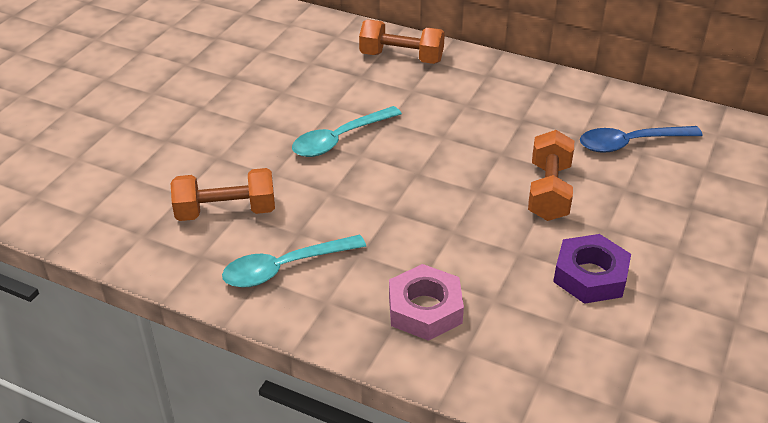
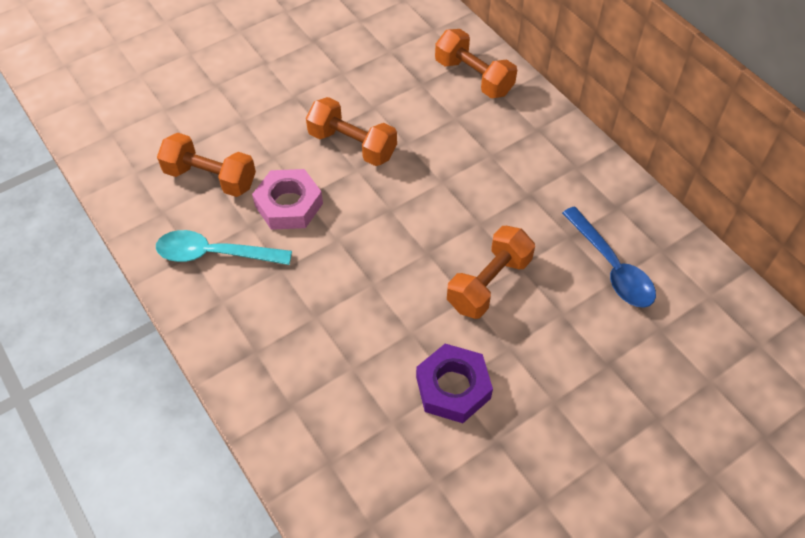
camera: 30 degrees right, 15 degrees up
turquoise spoon [292,106,402,157] -> orange dumbbell [306,97,397,166]
pink nut [389,264,464,341] -> pink nut moved to [252,169,323,230]
blue spoon [580,126,703,153] -> blue spoon turned 135 degrees counterclockwise [562,206,656,308]

